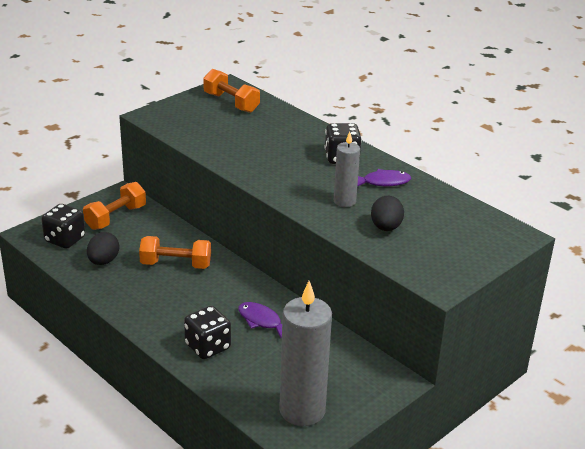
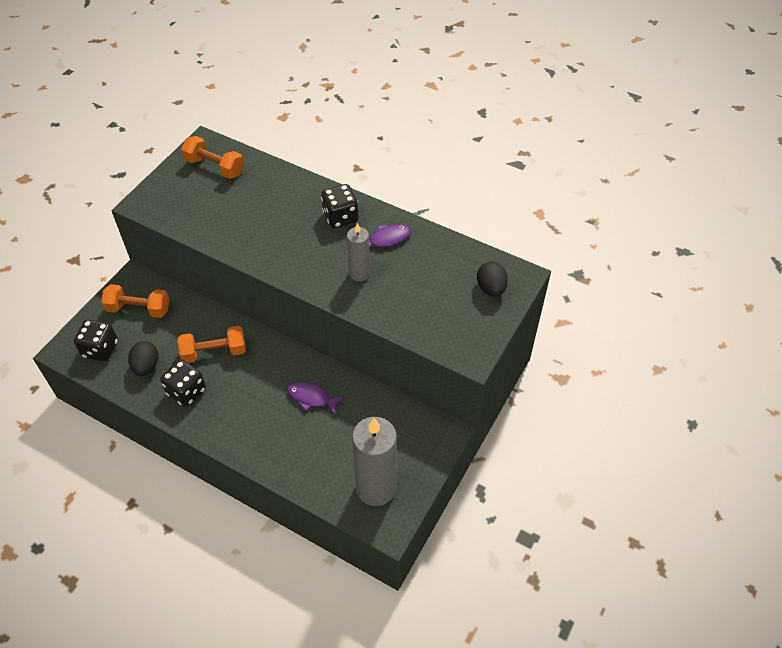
camera: 15 degrees left, 20 degrees up
orange dumbbell [83,182,146,230] -> orange dumbbell turned 75 degrees clockwise [101,284,169,318]
black dice [184,306,231,359] -> black dice moved to [160,359,206,407]
black egg [371,196,404,231] -> black egg moved to [477,261,508,297]

